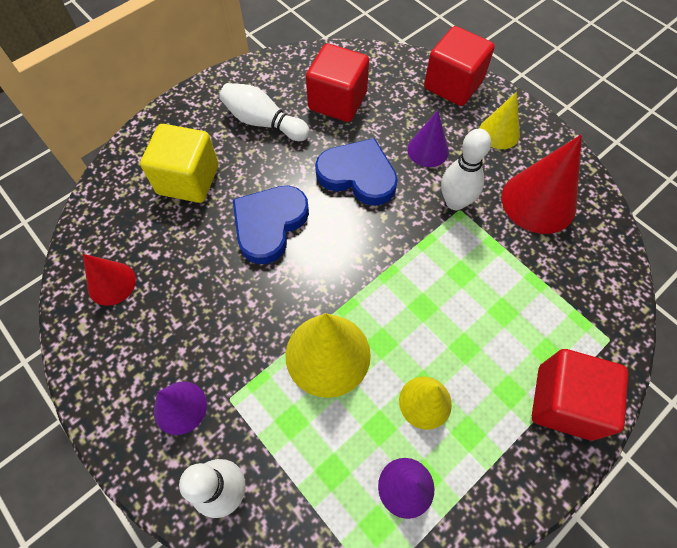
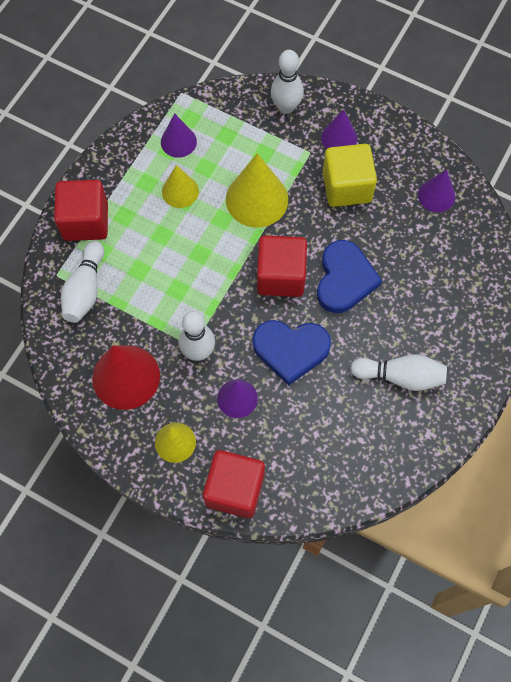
camera: 160 degrees right, 5 degrees up
red cone [83,254,136,306] -> purple cone [418,169,455,212]
yellow cube [140,124,219,203] -> yellow cube moved to [323,144,377,207]
red cube [306,43,369,122] -> red cube moved to [257,235,307,297]
none -> white bowling pin [61,241,104,323]

